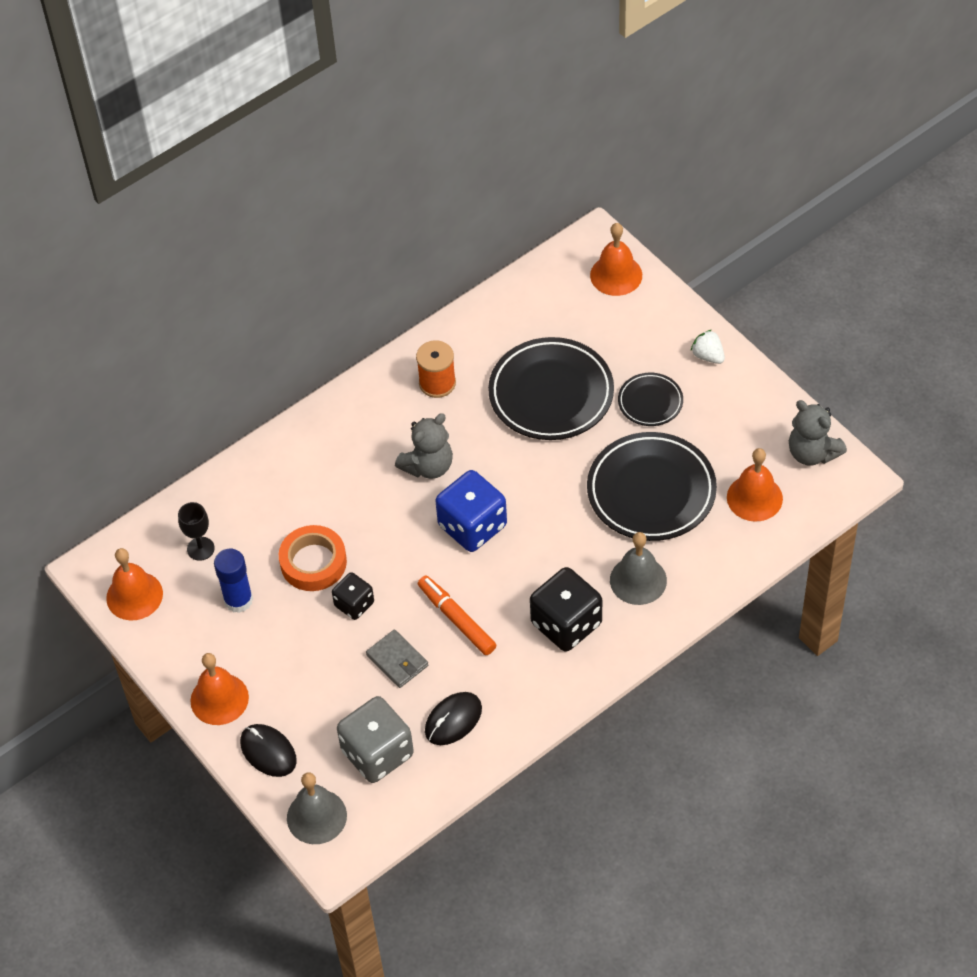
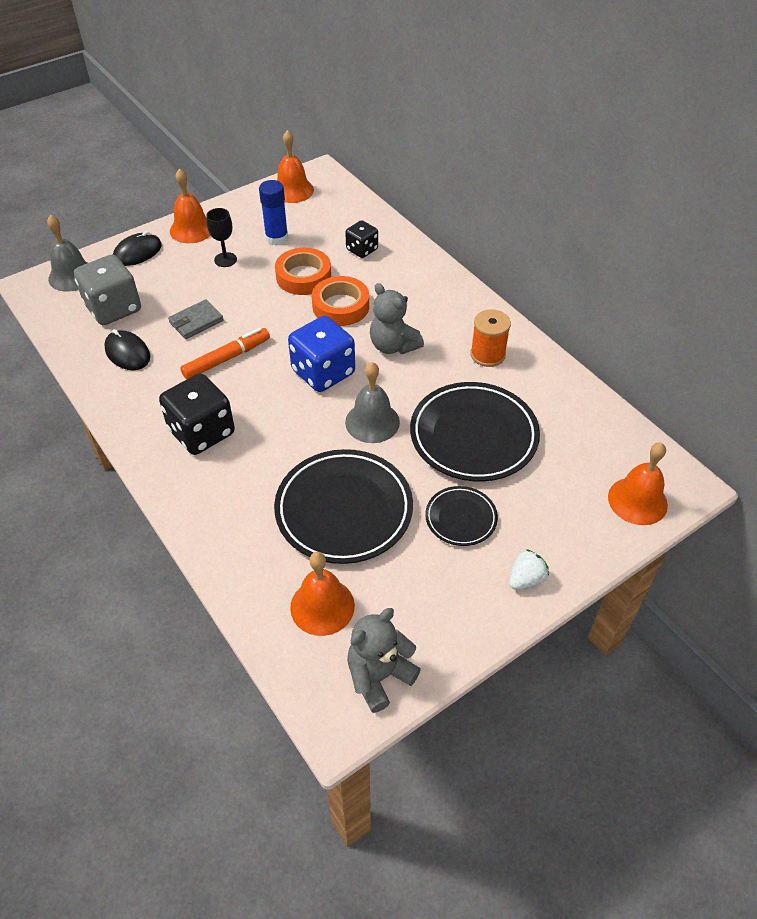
camera: 90 degrees right, 5 degrees down
black goblet [178,502,215,561] -> black goblet moved to [206,208,237,267]
black dice [332,572,374,620] -> black dice moved to [345,220,378,258]
grey bell [610,532,667,605] -> grey bell moved to [345,362,400,443]
none -> orange tape [312,276,369,326]

